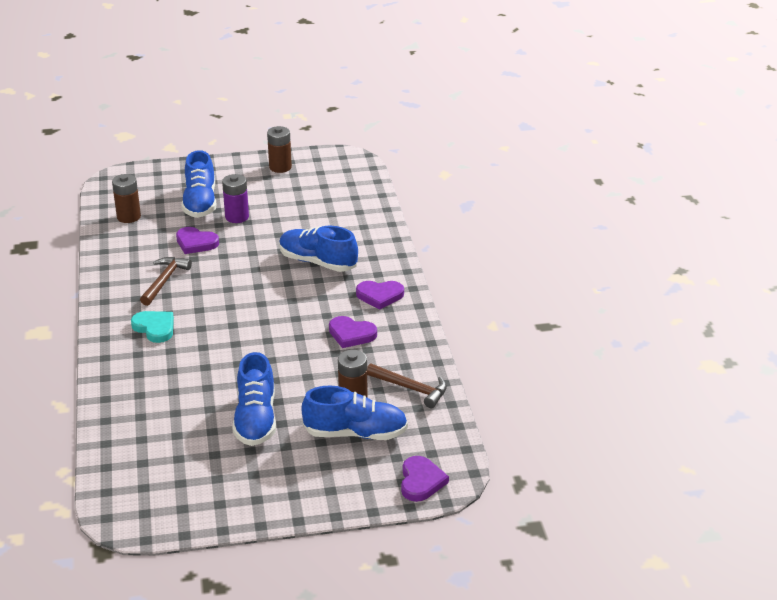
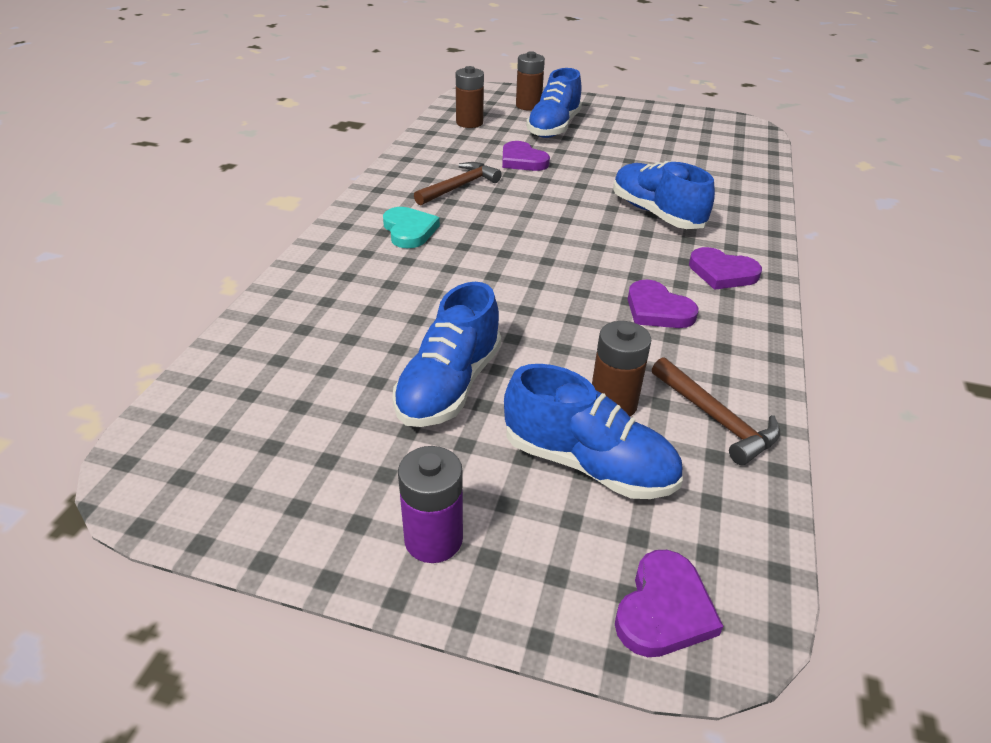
camera: 25 degrees right, 5 degrees up
purple battery [222,174,249,223] -> purple battery moved to [398,446,463,563]
brown battery [267,126,292,173] -> brown battery moved to [516,51,545,111]

